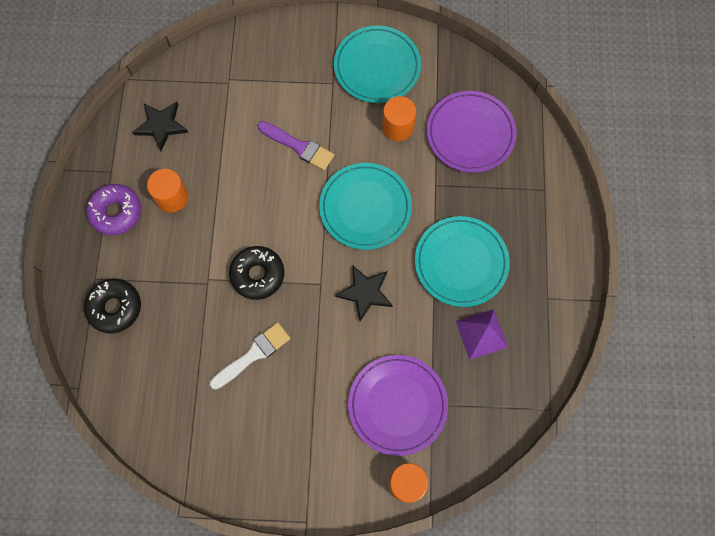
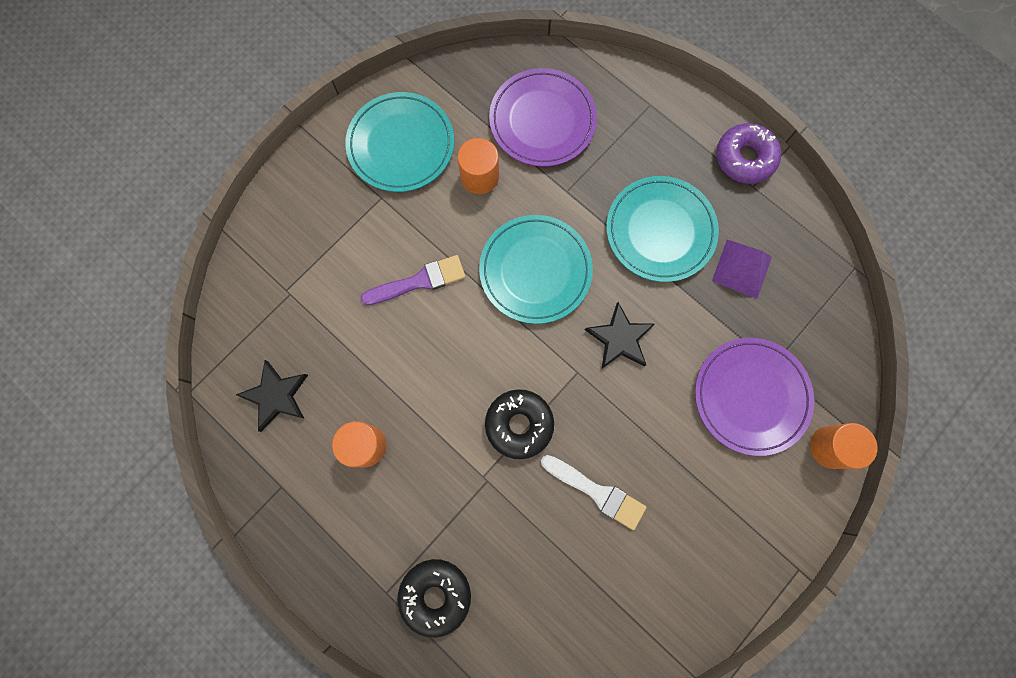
camera: 50 degrees left, 5 degrees up
purple donut [86,184,141,235] -> purple donut moved to [716,123,781,184]
white brush [210,322,291,390] -> white brush turned 120 degrees clockwise [541,455,647,530]

